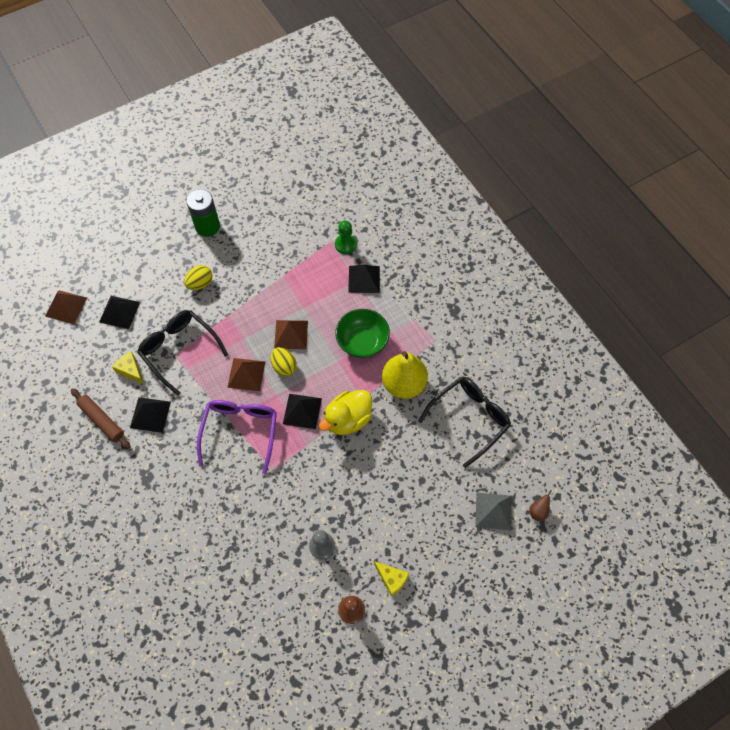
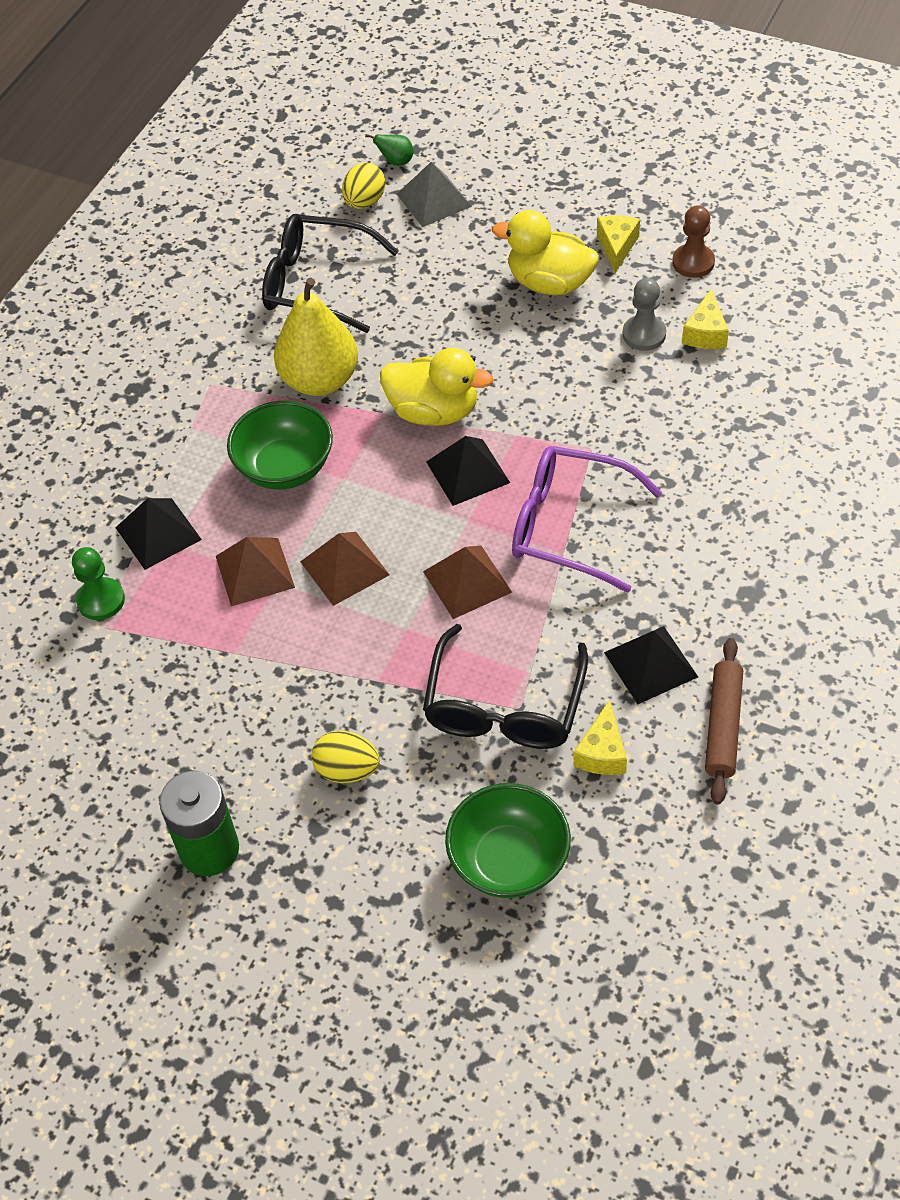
camera: 120 degrees left, 10 degrees down
brown pyramid [45,290,87,324] -> brown pyramid moved to [216,537,295,606]
black pyramid [99,296,140,329] -> green bowl [445,783,571,898]
purple glasses [197,400,277,474] -> purple glasses turned 45 degrees clockwise [512,446,662,593]
yellow egg [271,347,297,377] -> yellow egg moved to [342,163,385,209]
brown pear [529,490,552,521] -> green pear [365,134,414,166]
none -> yellow duck [492,210,599,295]
none -> yellow cheese [682,289,729,349]

